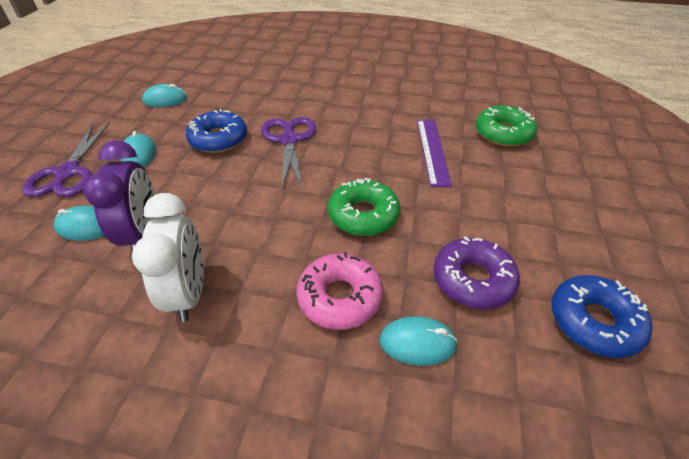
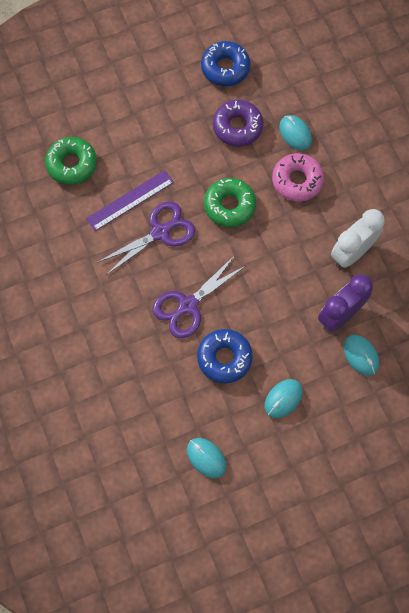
camera: 125 degrees left, 25 degrees up
purple scissors [22,123,110,197] -> purple scissors moved to [97,201,195,275]

